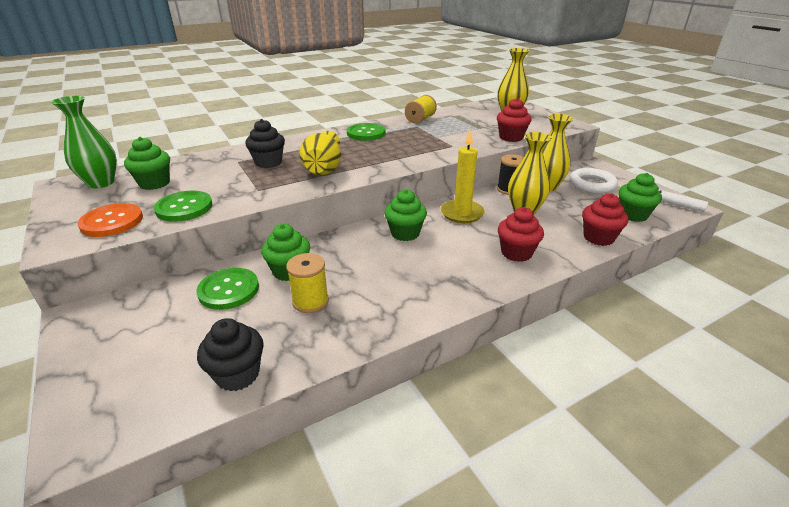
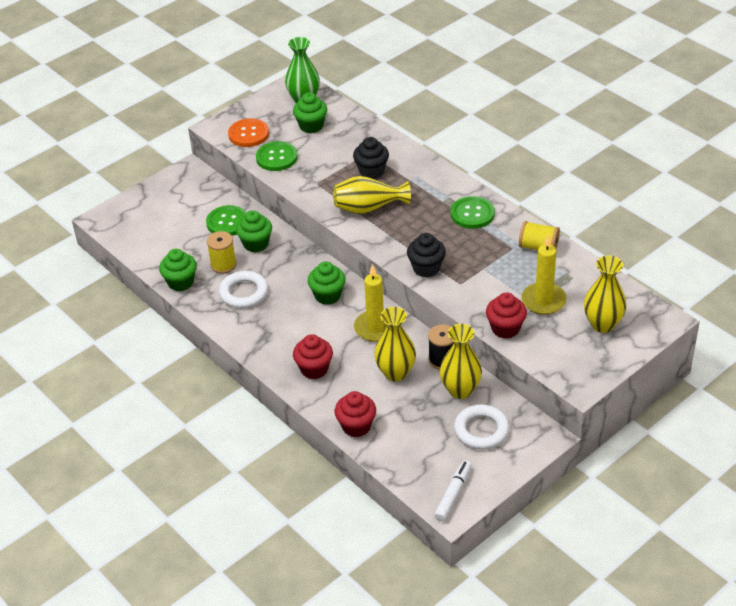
camera: 80 degrees right, 10 degrees up
black cupcake [197,318,264,391] -> black cupcake moved to [407,233,446,278]
green cupcake [618,173,662,222] -> green cupcake moved to [159,249,197,291]
none -> white ring [219,271,268,308]
none -> yellow candle [521,234,567,315]

